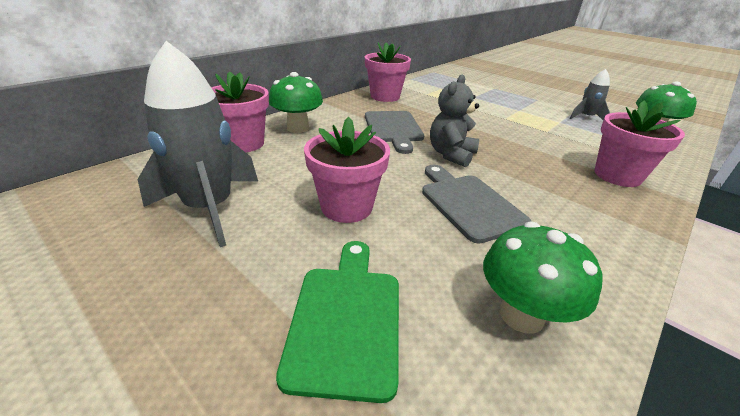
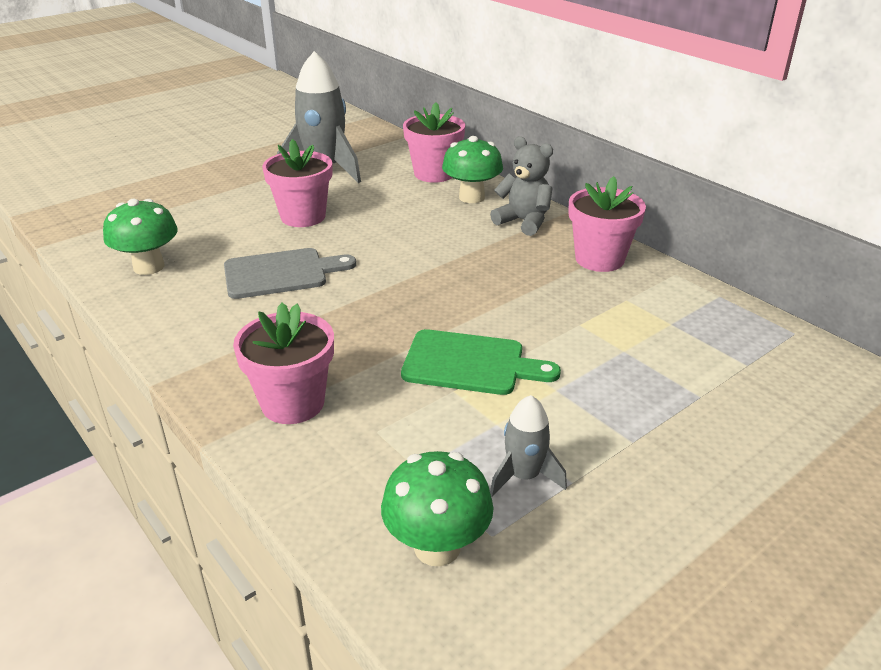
camera: 100 degrees right, 0 degrees up
green cutting board [276,241,399,403] -> green cutting board moved to [401,329,561,395]
grey cutting board [365,111,424,154] -> none
grey teddy bear [430,75,479,167] -> grey teddy bear moved to [490,136,553,236]

